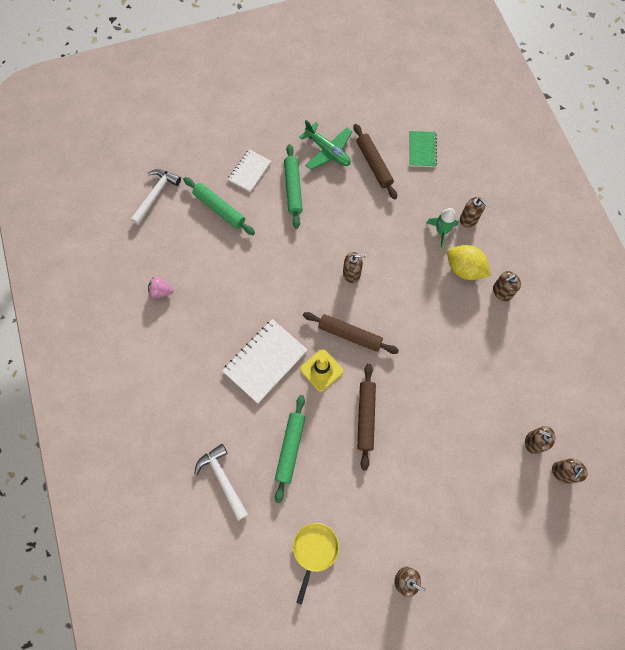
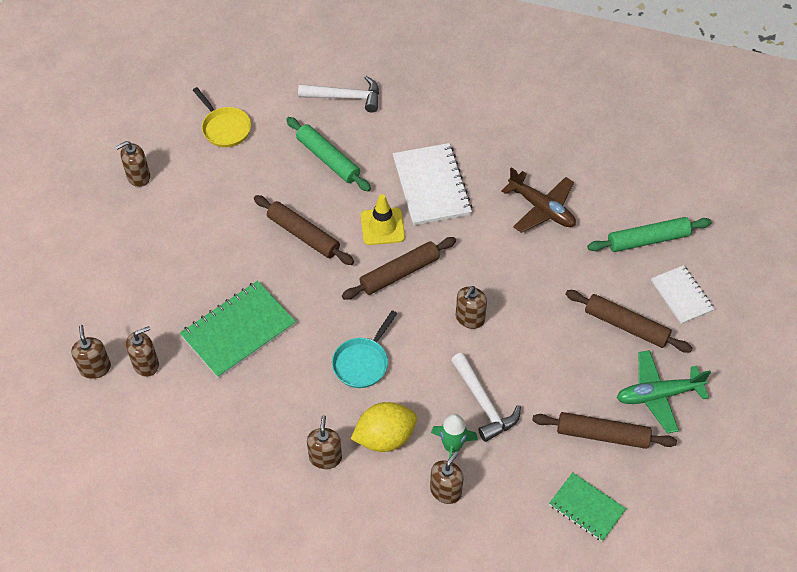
camera: 125 degrees right, 15 degrees down
white hammer [131,169,181,225] -> white hammer moved to [451,353,521,442]
pink strawberry [148,277,173,298] -> none
green rolling pin [284,144,303,228] -> brown rolling pin [565,290,692,353]
brown soap dispenser [460,197,488,227] -> brown soap dispenser turned 135 degrees clockwise [430,451,464,504]
none -> green notebook [180,281,296,378]
none -> turquoise pan [332,310,397,388]
none -> brown plane [501,167,576,233]

